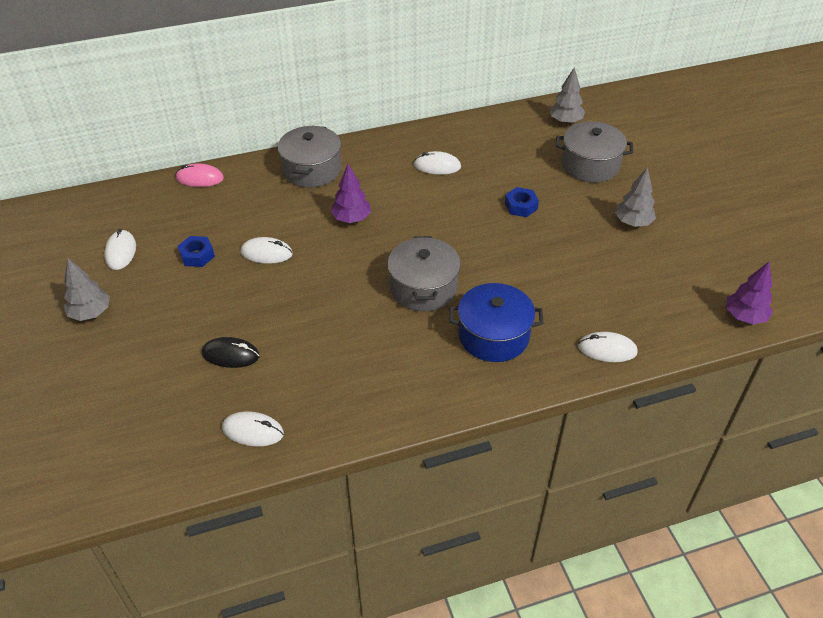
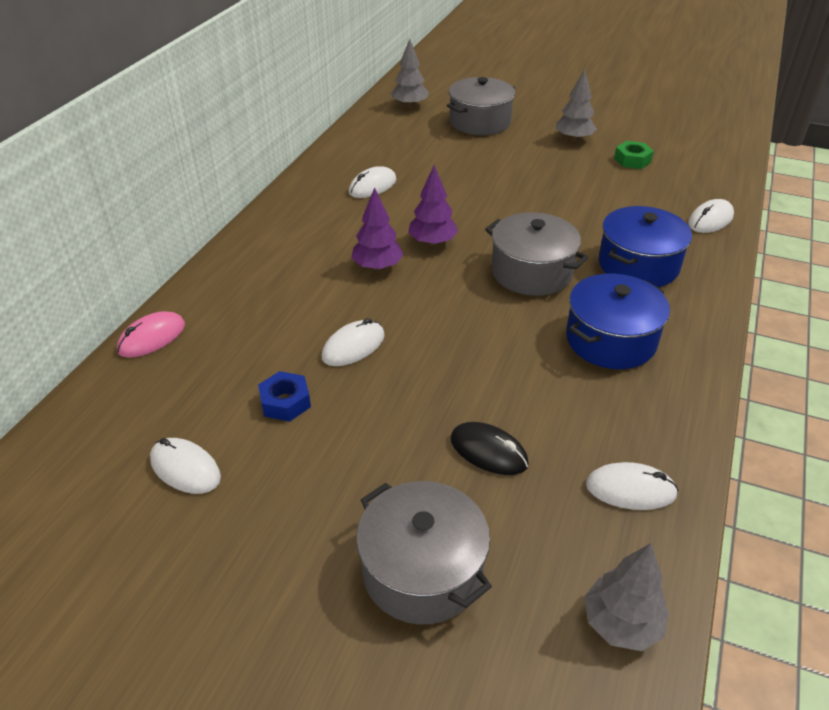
camera: 50 degrees left, 5 degrees down
grey tree [64,258,110,321] -> grey tree moved to [584,543,669,651]
black mouse [202,337,260,368] -> black mouse turned 75 degrees clockwise [450,422,529,475]
white mouse [222,411,284,446] -> white mouse turned 45 degrees clockwise [586,462,678,510]
grey pot [278,125,341,187] -> grey pot moved to [356,481,492,625]
blue nut [505,187,539,217] -> none
purple tree [727,262,773,324] -> purple tree moved to [408,165,458,246]
none -> blue pot [566,274,670,369]
none -> green nut [614,141,654,169]

